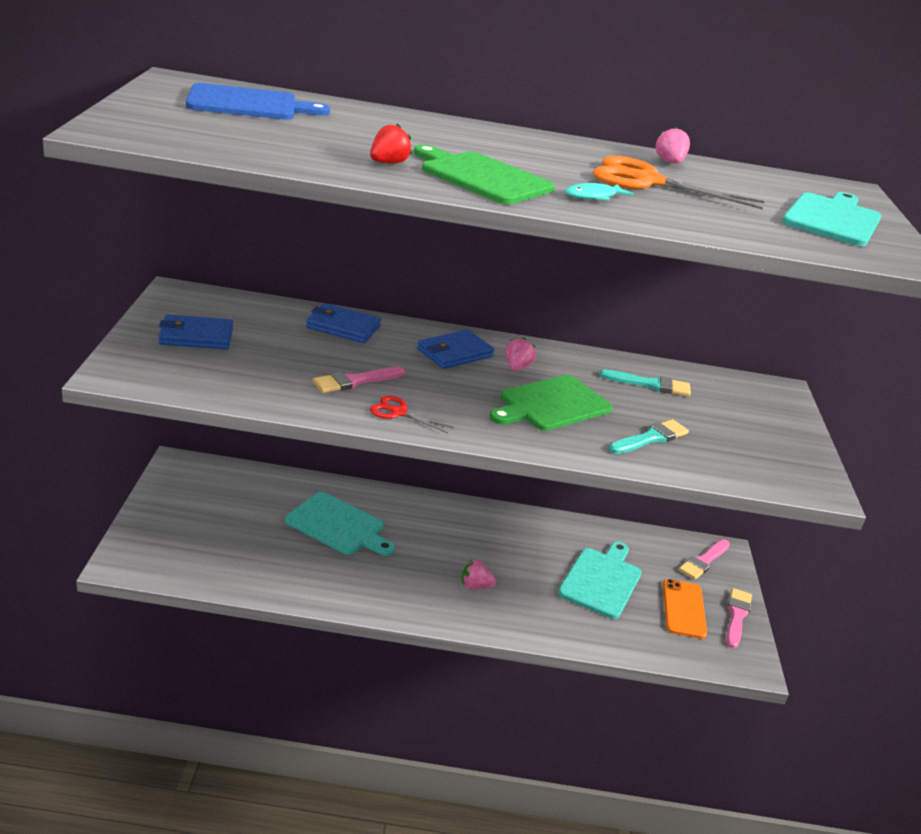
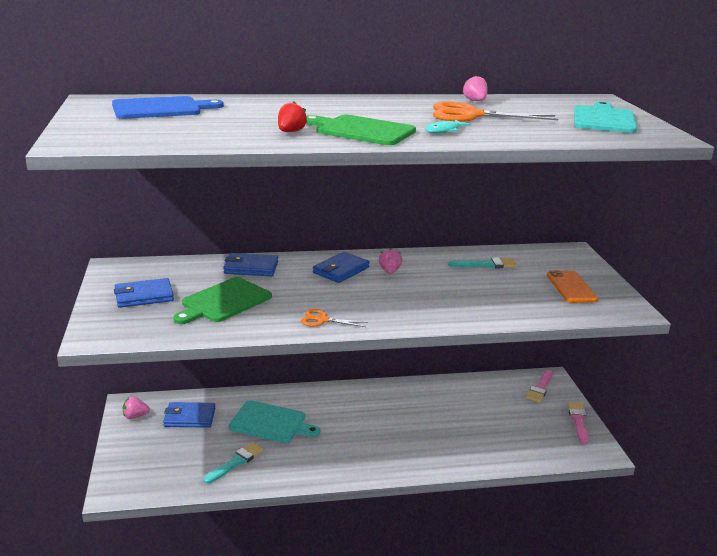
camera: 10 degrees left, 5 degrees down
pink brush [312,367,405,393] -> none
red scissors [370,395,454,433] -> orange scissors [301,309,368,327]
pink strawberry [461,559,496,589] -> pink strawberry moved to [123,396,150,419]
green cutting board [489,375,612,431] -> green cutting board moved to [173,277,272,324]
turquoise cutting board [558,542,641,619] -> none
turquoise brush [609,419,689,454] -> turquoise brush moved to [204,442,264,484]
orange phone [663,579,707,639] -> orange phone moved to [547,271,598,303]
none -> blue wallet [163,402,215,428]

